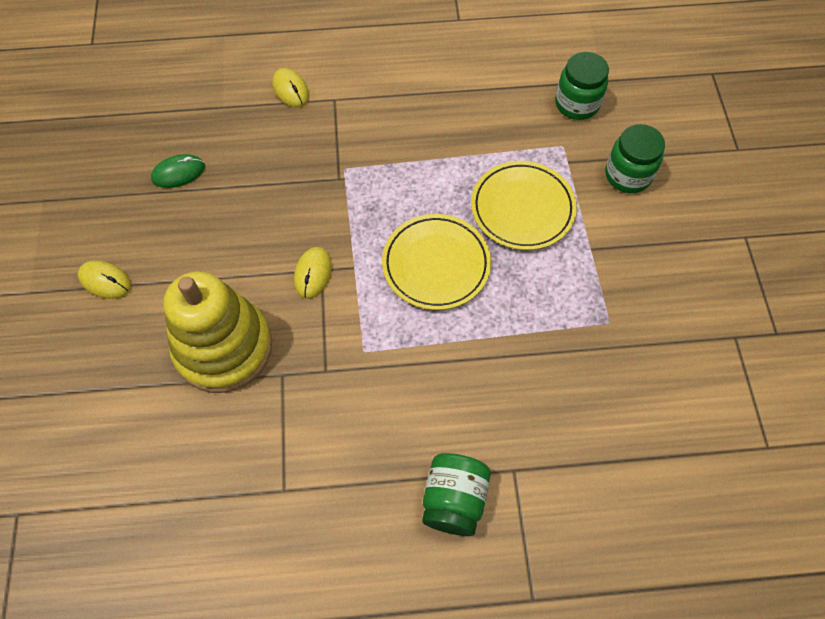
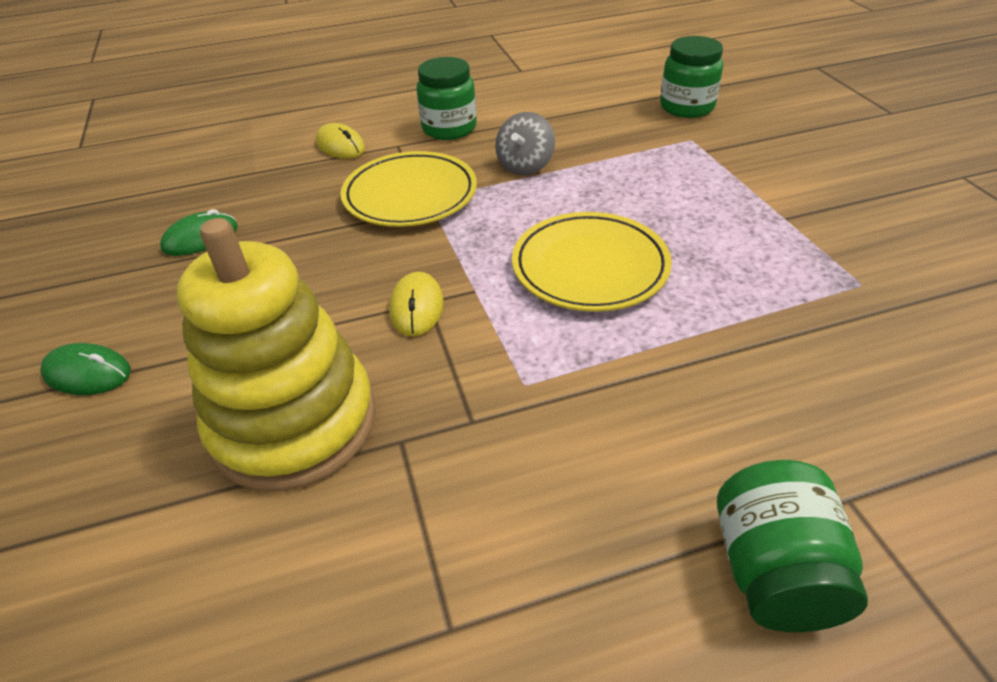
camera: 10 degrees left, 20 degrees down
yellow mouse [78,261,131,299] -> green mouse [40,343,131,395]
yellow plate [471,161,577,250] -> yellow plate moved to [341,151,477,227]
green jar [605,124,665,193] -> green jar moved to [417,57,477,140]
none -> grey spinning top [495,112,555,175]

